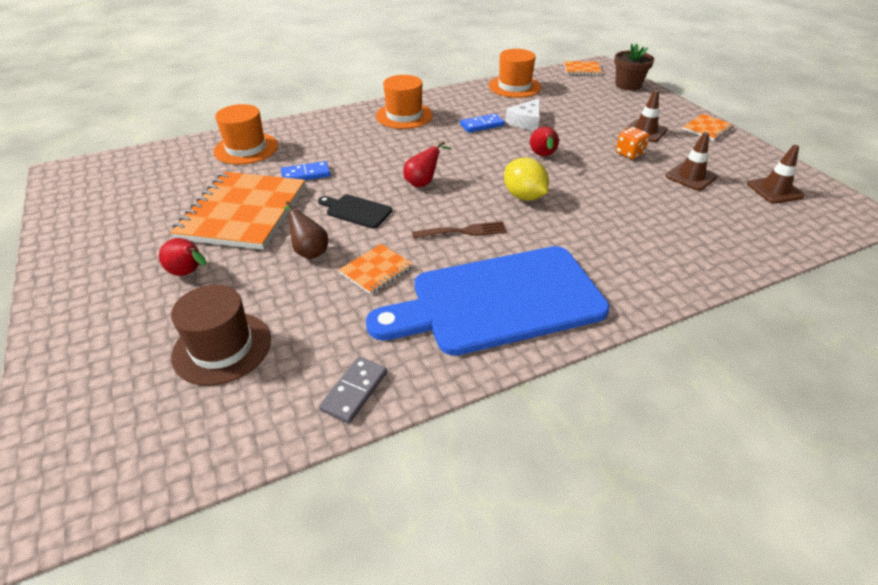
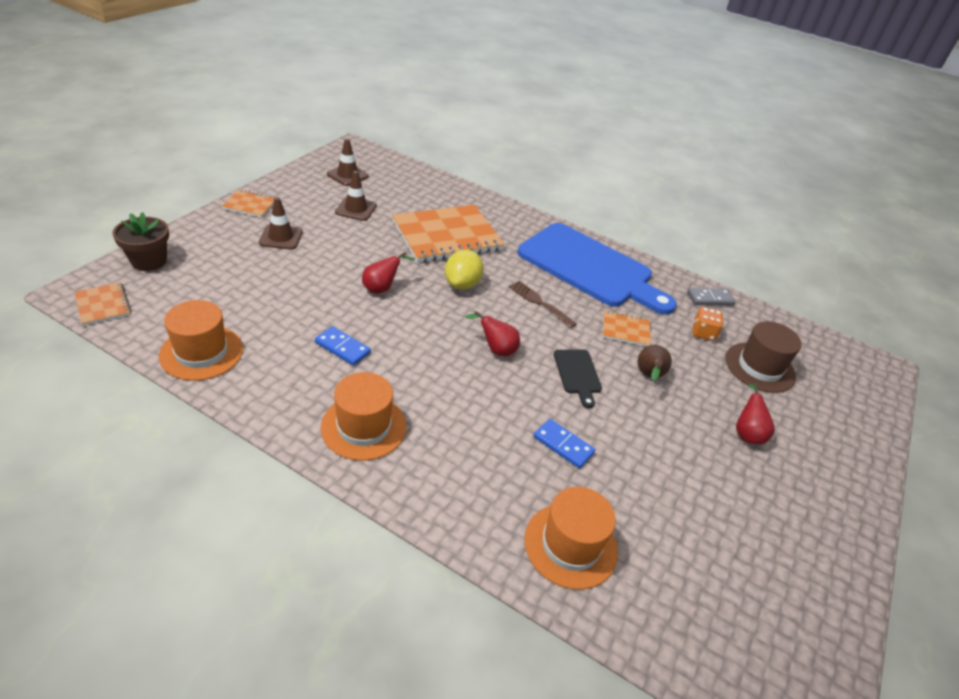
camera: 130 degrees left, 0 degrees up
orange notebook [170,172,305,250] -> orange notebook moved to [392,205,504,263]
white cheese [506,98,540,130] -> none
orange dice [616,127,649,159] -> orange dice moved to [693,307,723,341]

